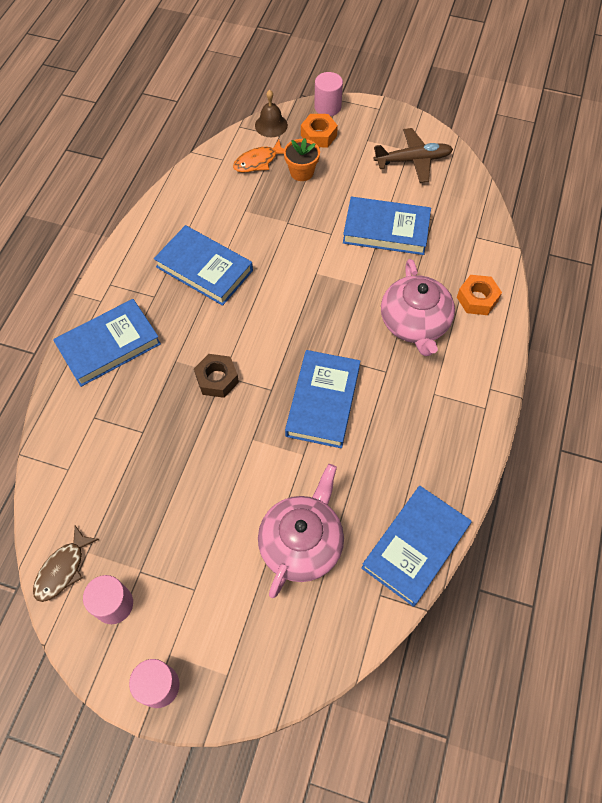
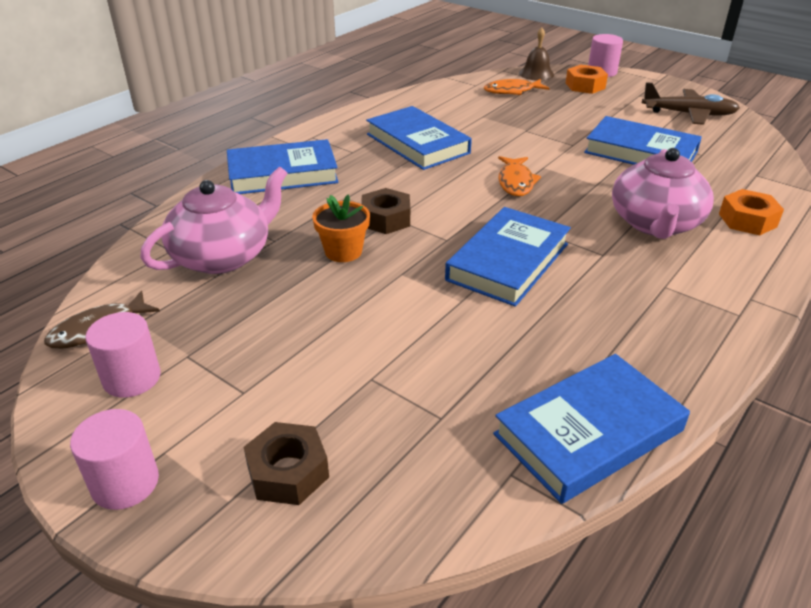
camera: 20 degrees right, 25 degrees down
pink teapot [258,464,344,598] -> pink teapot moved to [140,167,288,274]
orange flower pot [284,138,320,181] -> orange flower pot moved to [312,194,370,262]
none -> brown nut [243,422,329,505]
none -> orange fish [498,156,541,196]

